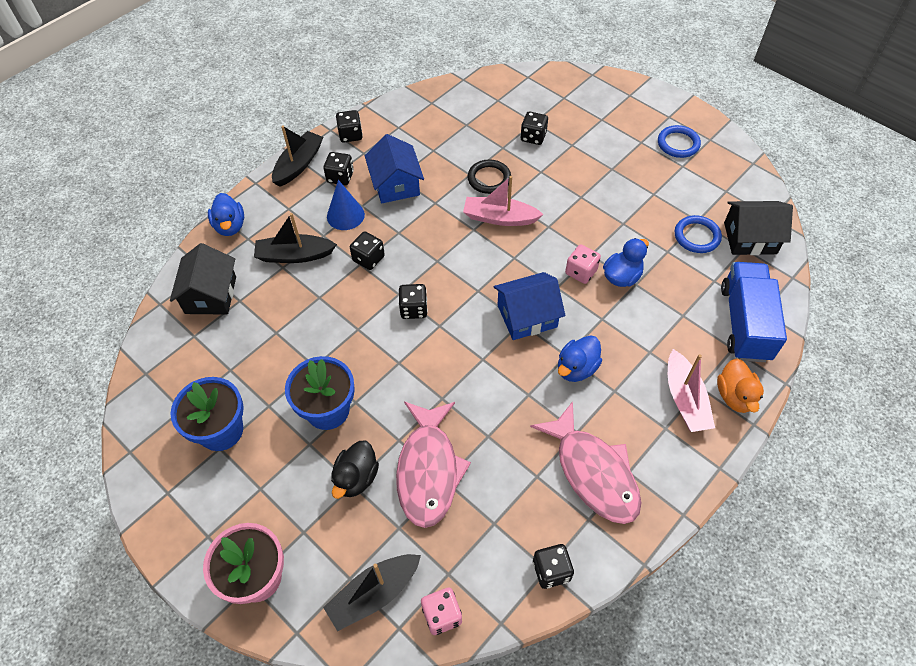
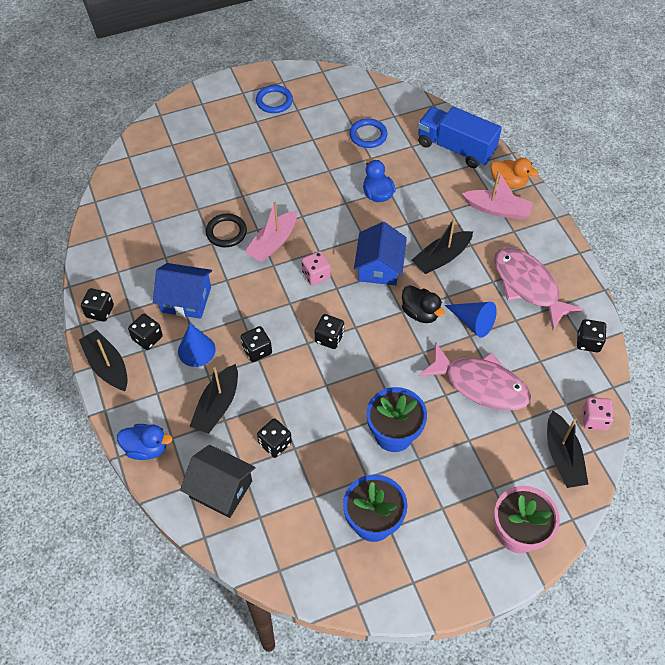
camera: 65 degrees left, 0 degrees up
black duck [331,441,379,499] -> black duck moved to [402,285,445,323]
black dice [521,112,548,145] -> black dice moved to [257,418,292,458]
pink fish [530,401,641,524] -> pink fish turned 120 degrees counterclockwise [494,247,584,330]
blue duck [558,335,602,382] -> black boat [412,218,473,274]
pink dice [565,244,601,284] -> pink dice moved to [301,251,331,285]
black house [724,201,793,255] -> none
none -> blue cone [445,302,497,338]

